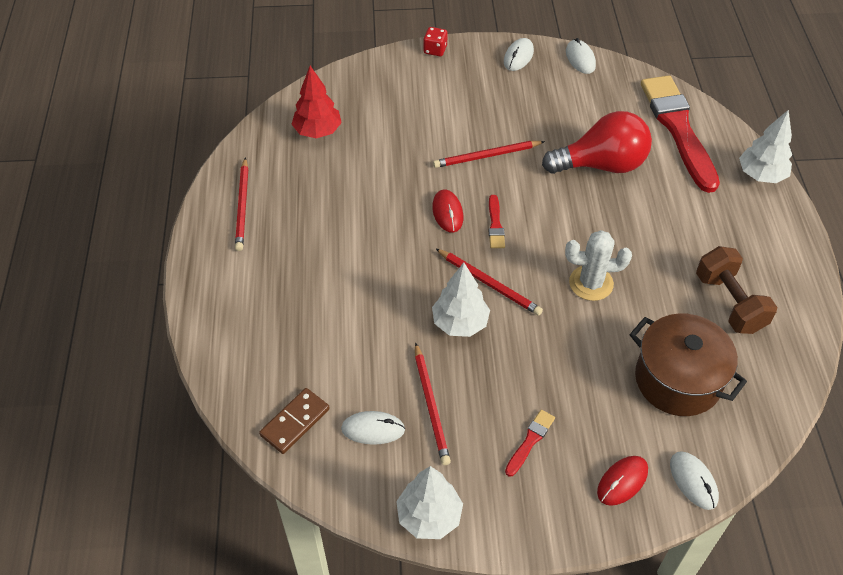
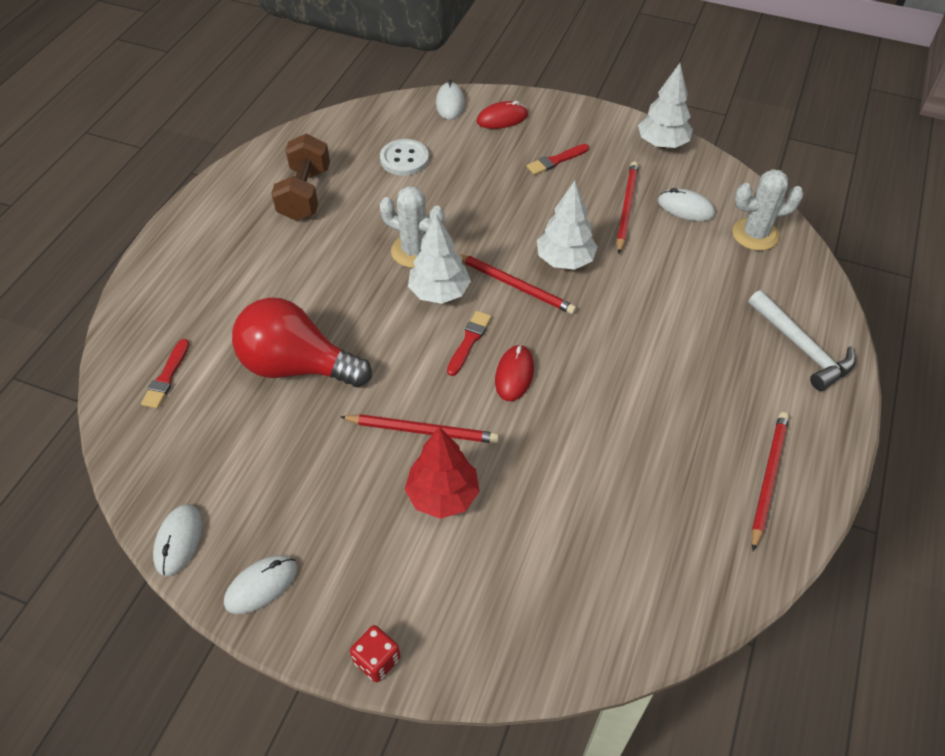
camera: 155 degrees left, 0 degrees up
brown domino [259,388,330,454] -> white cactus [732,169,804,251]
red tree [291,66,342,138] -> red tree moved to [405,427,480,519]
red pencil [436,249,543,316] -> red pencil turned 150 degrees clockwise [458,253,576,314]
brown pot [629,314,747,416] -> white button [380,139,429,176]
red brush [641,75,720,193] -> red brush [141,339,189,409], size x0.41
white tree [739,110,792,183] -> white tree moved to [408,214,471,304]
none -> white hammer [748,290,856,391]

